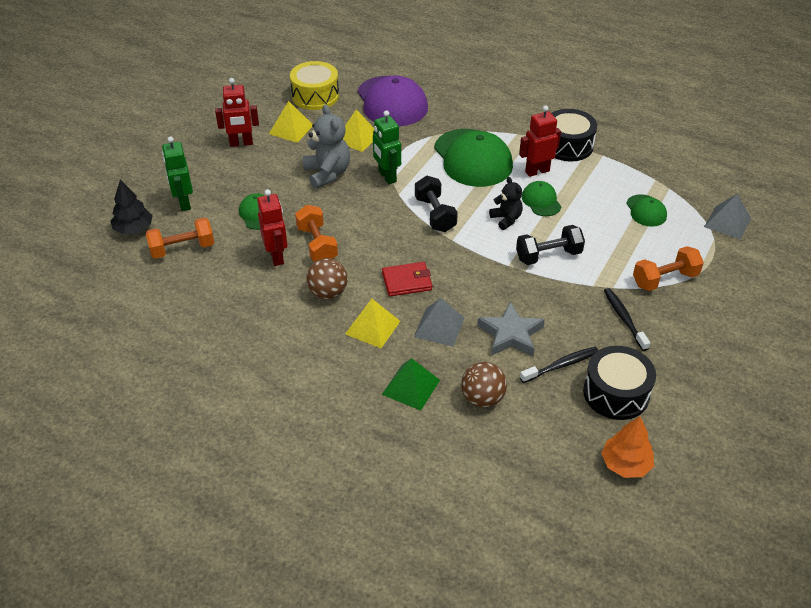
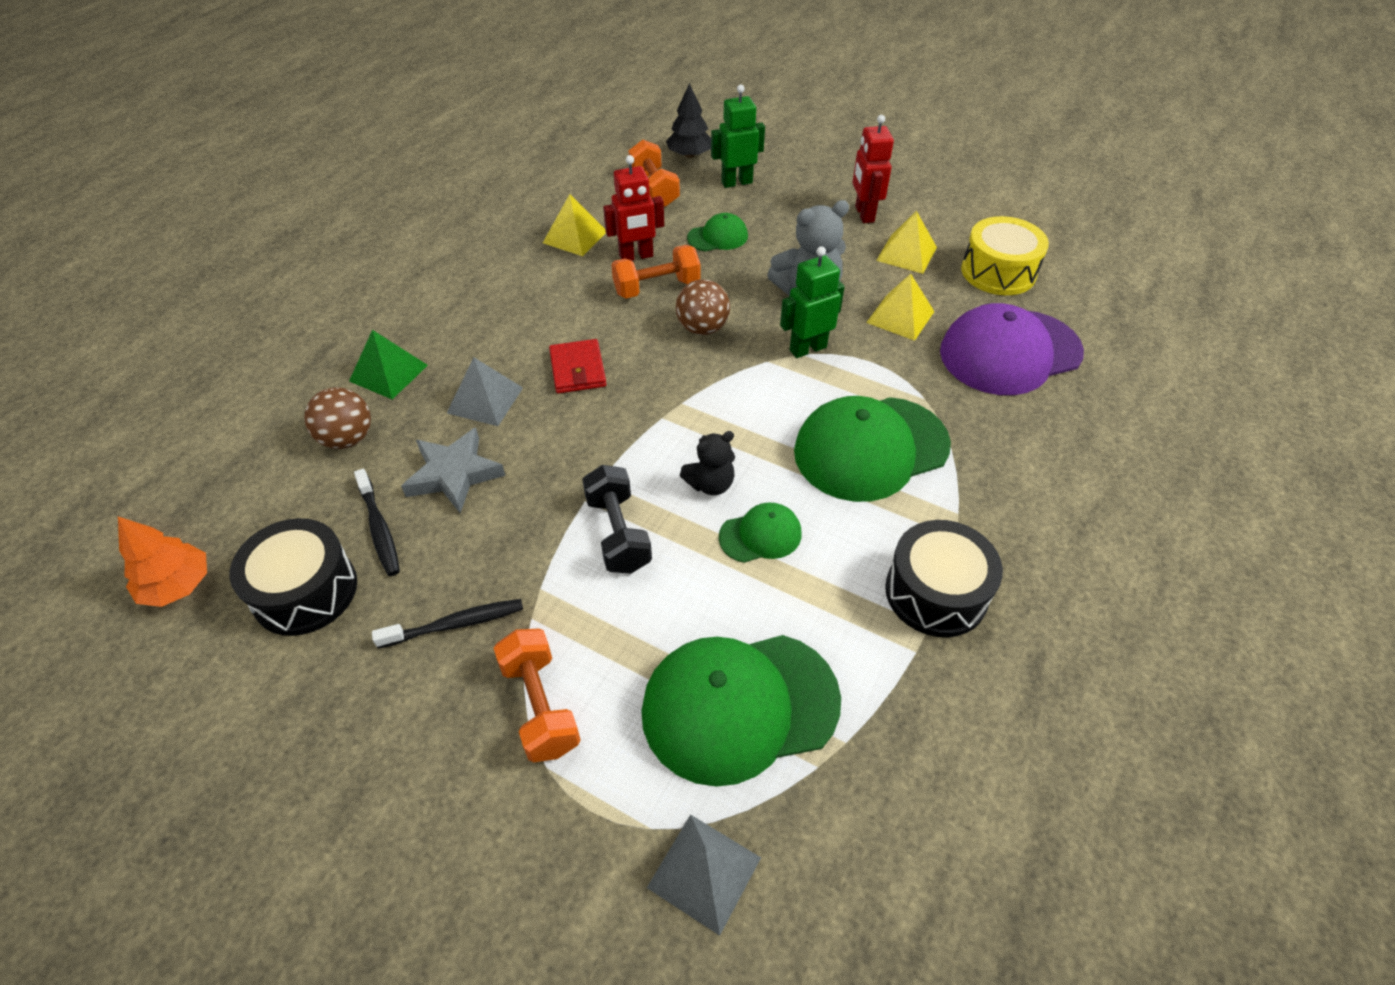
camera: 90 degrees right, 5 degrees up
brown ball [306,258,348,299] -> brown ball moved to [676,279,730,335]
yellow pyramid [345,299,400,348] -> yellow pyramid moved to [543,194,606,256]
black dumbbell [415,176,458,232] -> none
red robot [519,105,561,177] -> none
green cap [626,194,667,227] -> green cap [641,635,841,787], size x2.06

